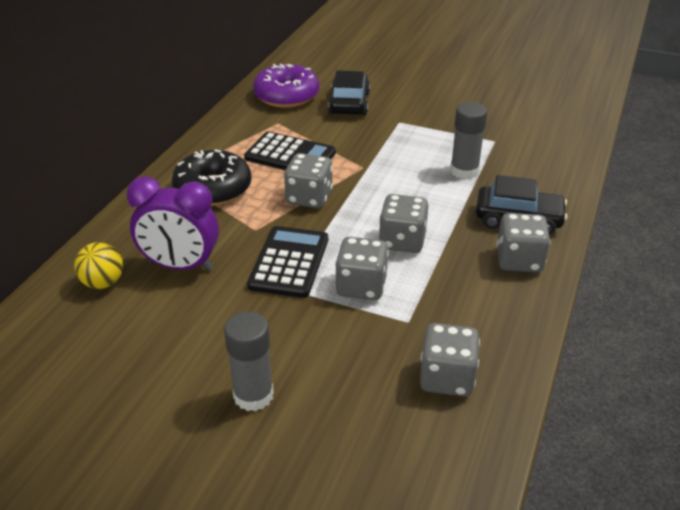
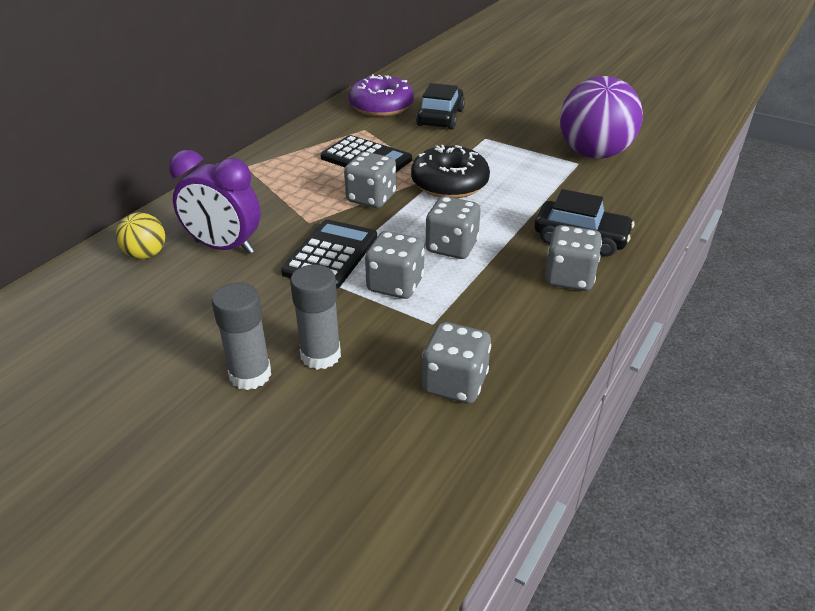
camera: 10 degrees right, 0 degrees up
black donut [172,149,252,206] -> black donut moved to [411,145,490,198]
grey glue stick [450,102,487,179] -> grey glue stick moved to [290,264,341,370]
none -> purple ball [560,76,643,159]

